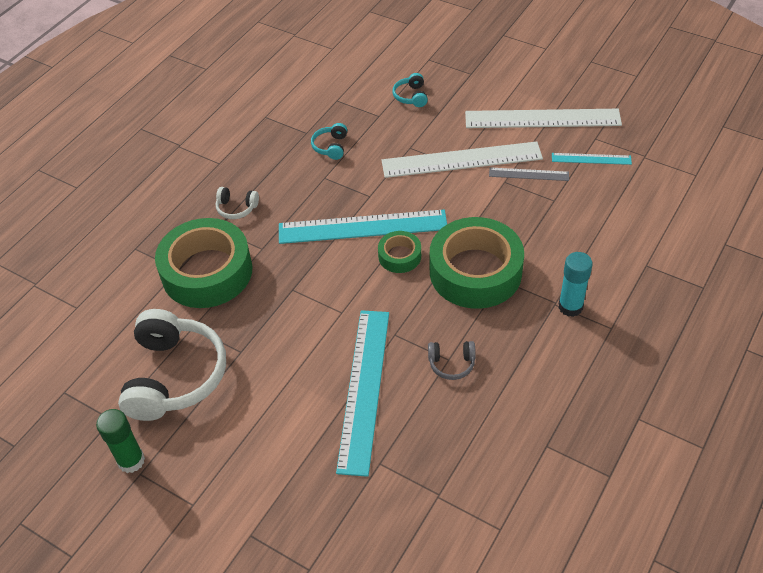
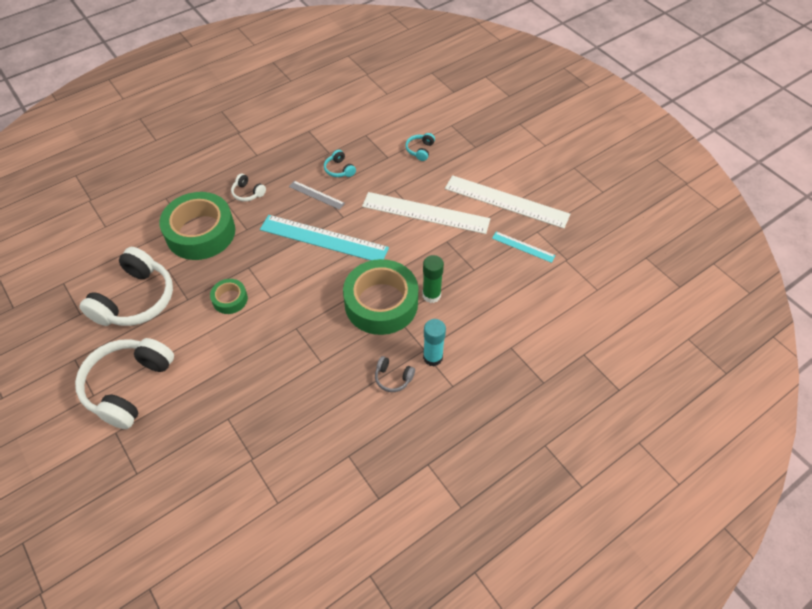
camera: 20 degrees right, 5 degrees up
green glue stick [96,409,145,473] -> green glue stick moved to [423,255,444,303]
turquoise headphones [311,123,347,160] -> turquoise headphones turned 60 degrees counterclockwise [324,150,356,177]
turquoise ruler [336,310,389,477] -> none
green tape [378,231,421,273] -> green tape moved to [210,279,248,314]
grey headphones [428,341,476,380] -> grey headphones moved to [375,356,415,392]
grey ruler [489,167,569,181] -> grey ruler moved to [289,181,345,210]
none -> white headphones [75,338,174,429]

